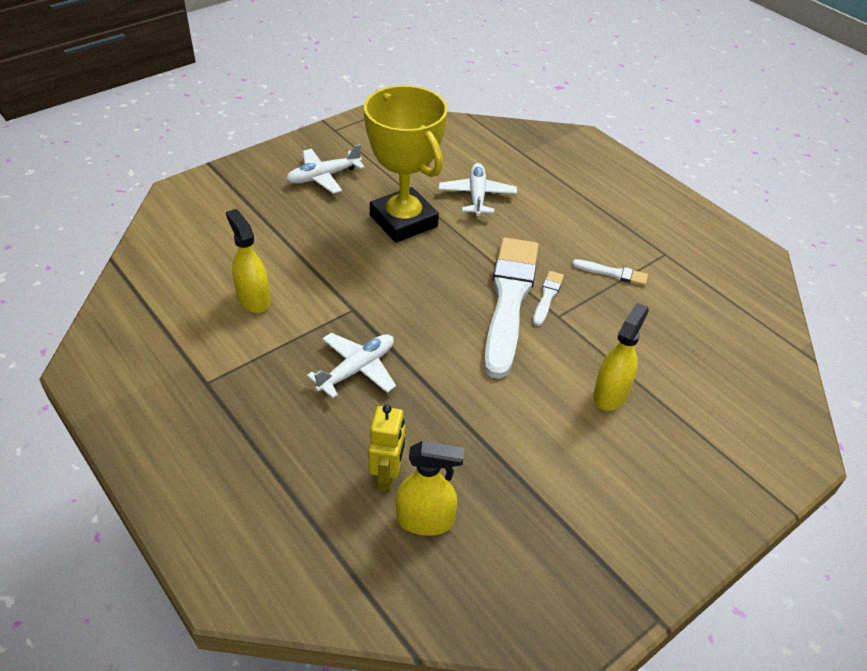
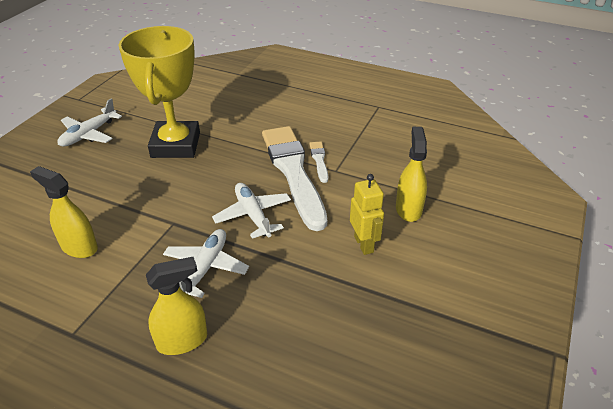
camera: 25 degrees left, 5 degrees down
yellow trophy [364,85,448,243] -> yellow trophy turned 60 degrees clockwise [118,26,200,158]
yellow robot [368,404,405,492] -> yellow robot moved to [350,174,384,255]
yellow spray bottle [396,441,464,536] -> yellow spray bottle moved to [146,257,207,355]
white plane [439,163,517,216] -> white plane moved to [212,183,291,239]
white brush [572,259,648,286] -> none

